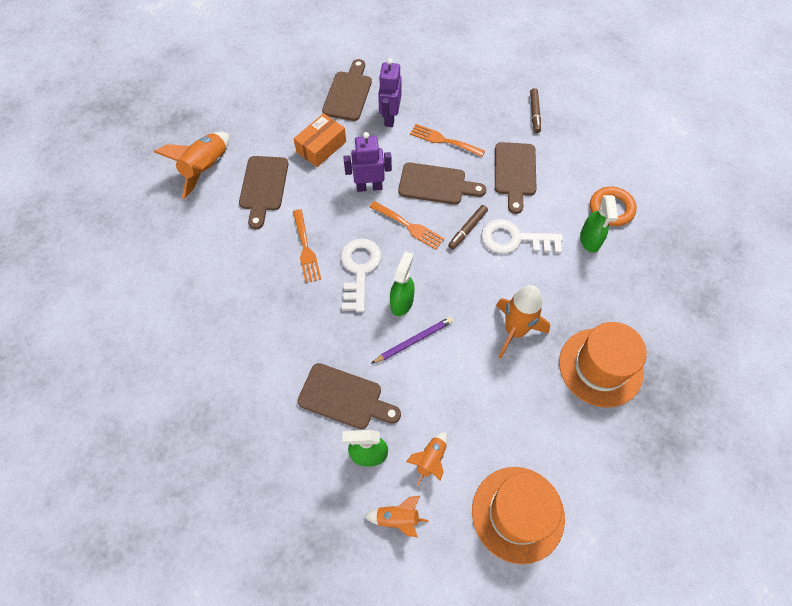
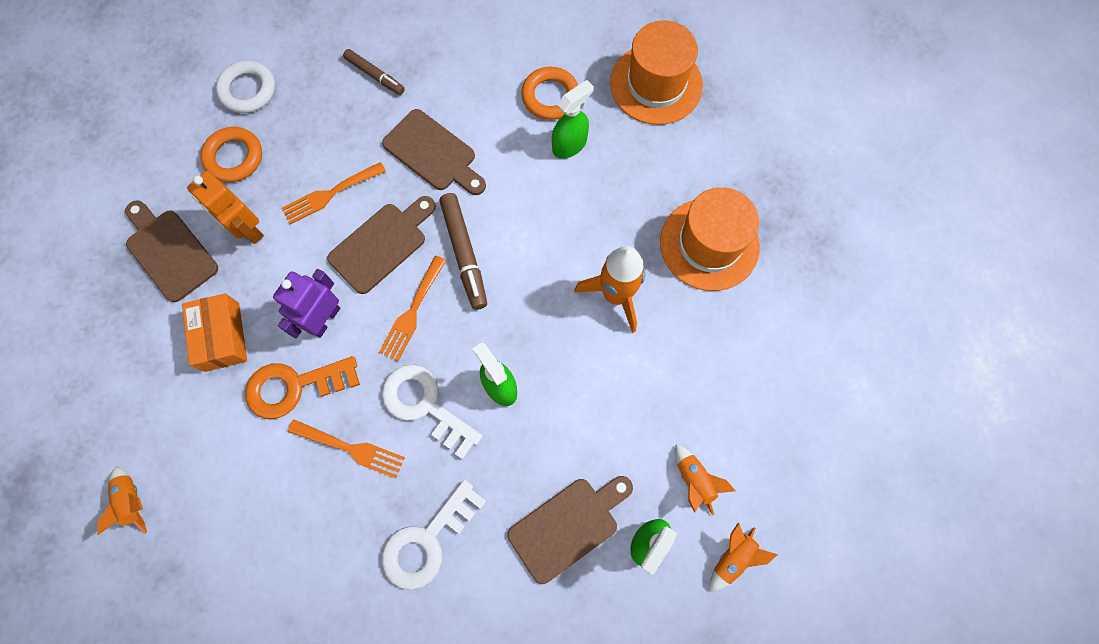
camera: 55 degrees left, 10 degrees up
orange rocket [154,132,230,199] -> orange rocket [97,466,147,535], size x0.56
brown cutting board [239,156,288,229] -> none
orange fork [370,201,445,250] -> orange fork turned 135 degrees clockwise [379,256,446,361]
purple pencil [371,317,453,364] -> none
purple robot [378,58,402,127] -> orange robot [187,171,264,244]
brown marker [448,205,488,250] -> brown marker [439,193,487,310], size x1.55
orange hat [472,467,565,564] -> orange hat moved to [610,20,703,125]
white key [481,219,563,254] -> white key moved to [382,480,486,590]
green spray bottle [580,195,618,253] -> green spray bottle turned 75 degrees counterclockwise [552,80,594,159]
none -> orange ring [200,127,262,182]
none -> white ring [216,60,275,113]
none -> orange key [245,356,360,419]

